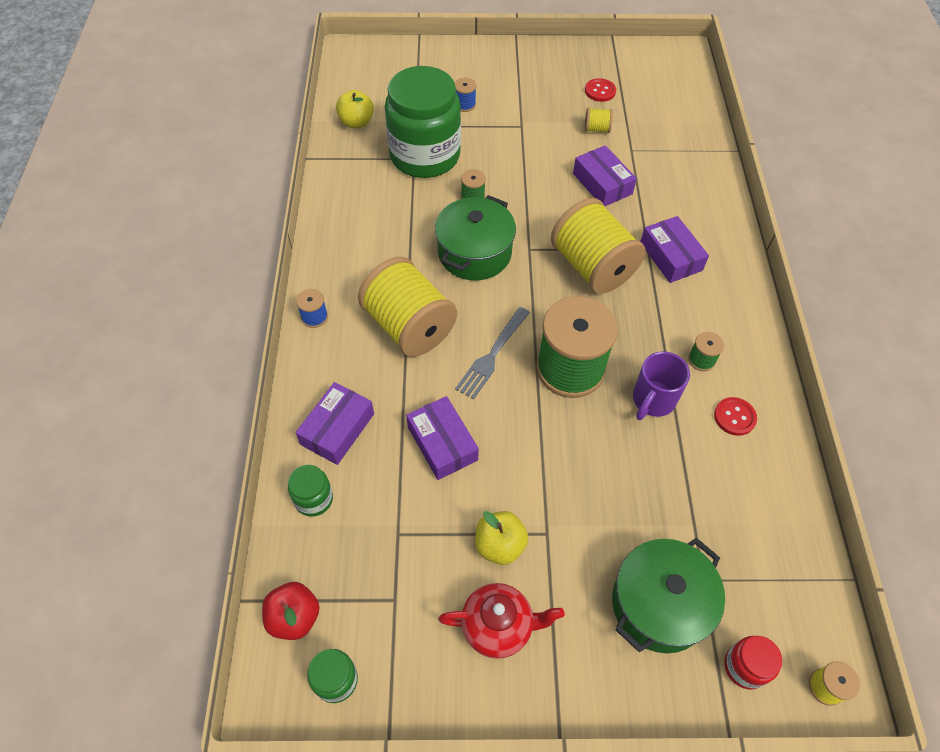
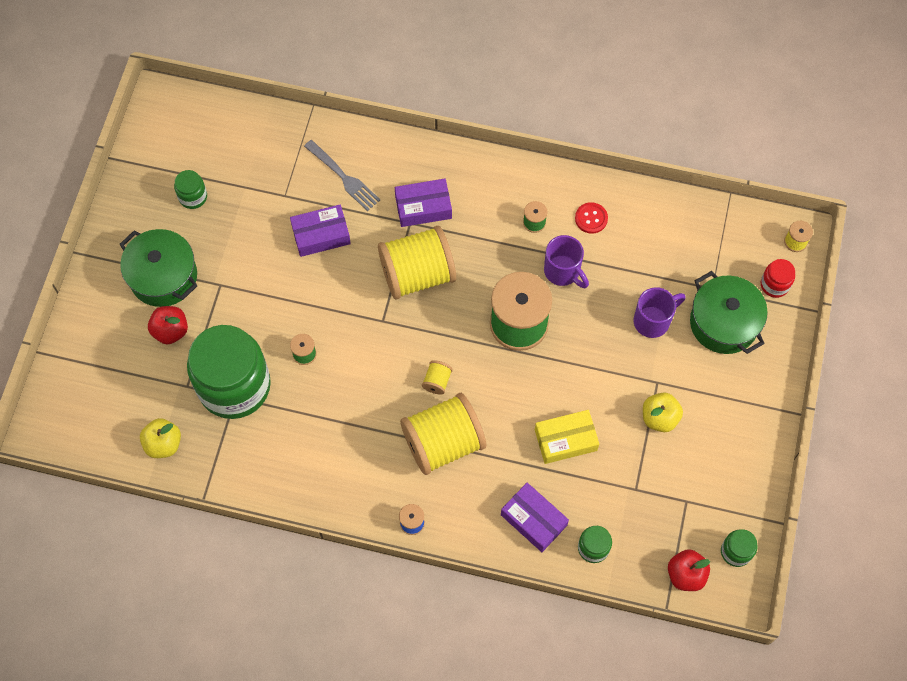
camera: 75 degrees left, 10 degrees up
purple box [406,396,479,480] -> yellow box [535,410,599,464]
green pot [435,195,516,280] -> green pot moved to [120,229,198,307]
red teapot [438,583,565,659] -> none
blue spool [455,78,476,112] -> red apple [148,306,188,344]
grey fork [455,307,530,400] -> grey fork moved to [304,140,380,211]
red button [585,78,616,102] -> green jar [174,170,207,209]
yellow spool [585,108,613,133] -> yellow spool moved to [422,360,453,395]
none -> purple mug [634,287,686,338]

